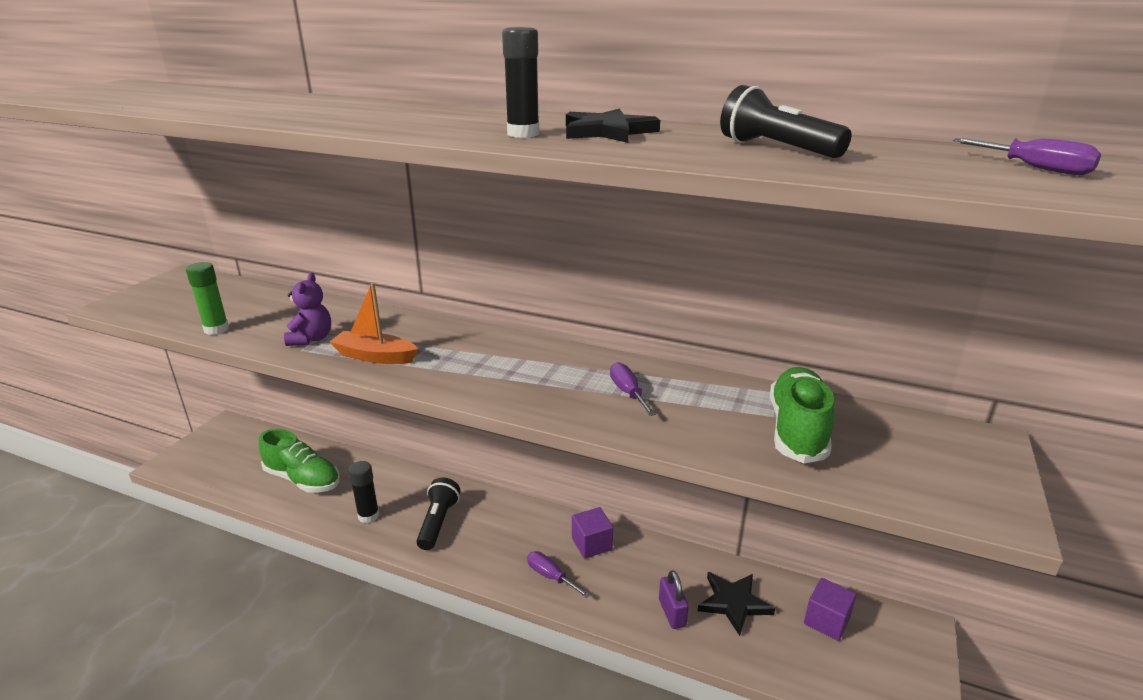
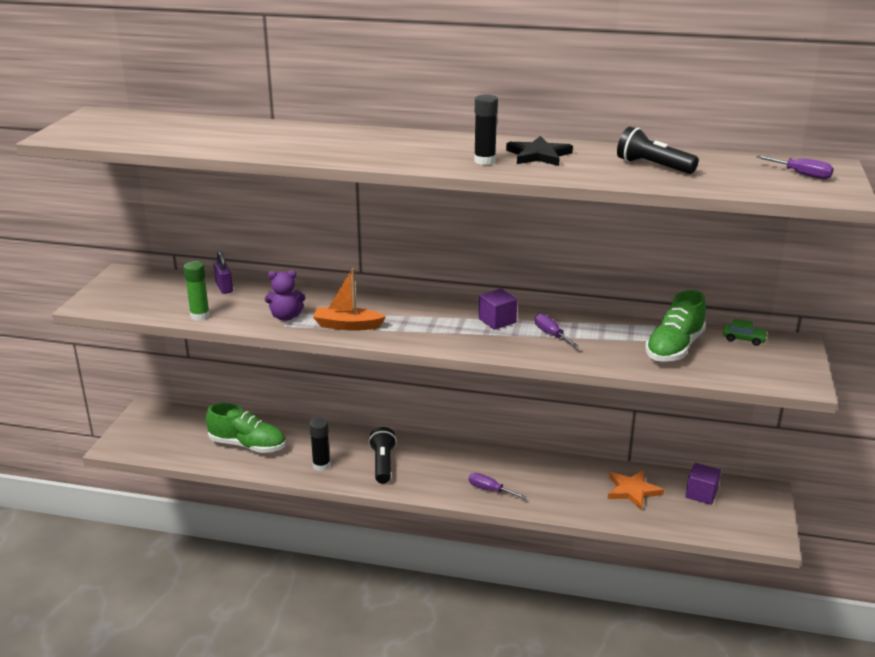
camera: 10 degrees left, 0 degrees up
purple teddy bear [284,273,331,346] -> purple teddy bear turned 90 degrees clockwise [265,270,305,321]
purple cube [572,507,613,559] -> purple cube moved to [479,288,517,330]
purple padlock [659,570,689,629] -> purple padlock moved to [213,251,233,294]
black star [698,572,775,636] -> orange star [608,470,664,510]
green shoe [770,367,835,463] -> green shoe turned 150 degrees counterclockwise [645,290,706,362]
none -> green car [723,319,768,346]

